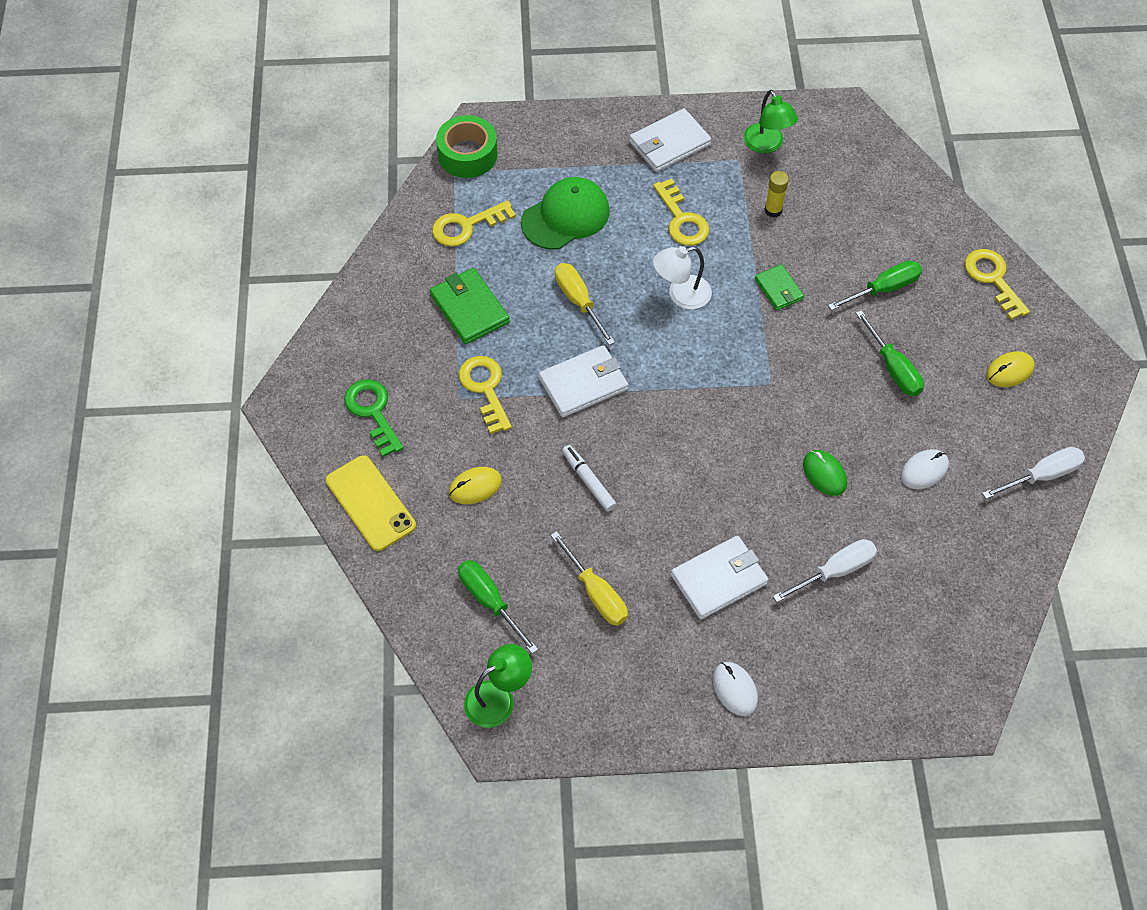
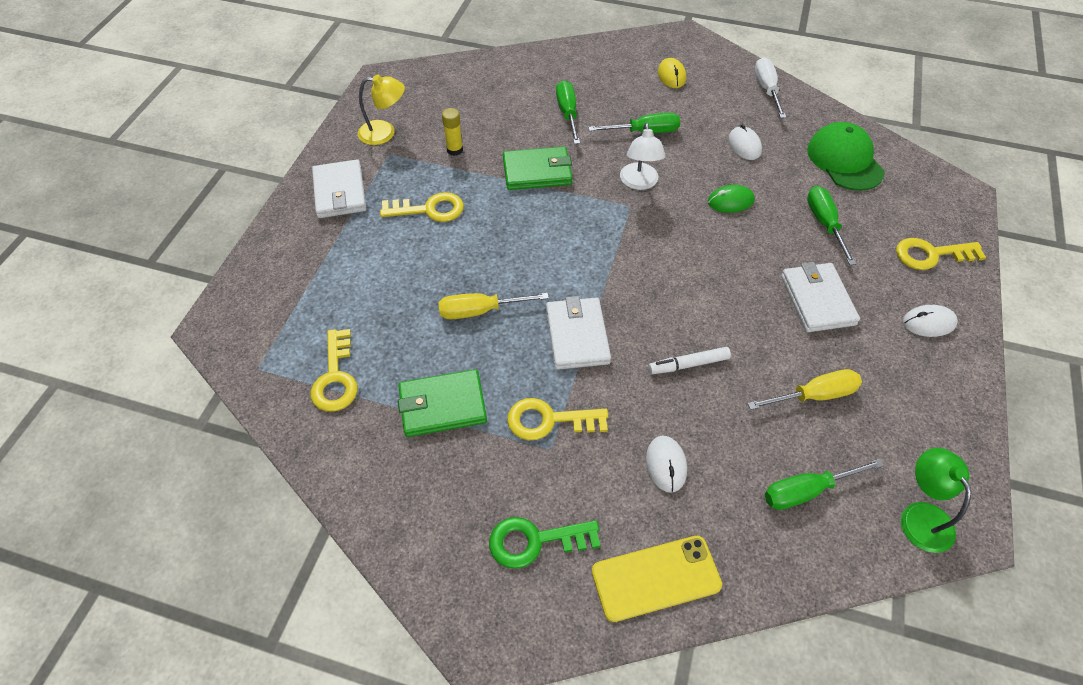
camera: 70 degrees left, 5 degrees down
green tape [436,115,498,178] -> none
yellow mouse [449,467,502,504] -> white mouse [646,436,687,493]
green cap [521,177,610,250] -> green cap moved to [807,122,885,191]
white lamp [653,246,712,309] -> white lamp moved to [620,123,666,190]
green lamp [743,89,798,153] -> yellow lamp [358,74,405,145]
green wallet [755,264,804,310] -> green wallet [503,147,572,190], size x1.62
white screwdriver [773,539,877,602] -> green screwdriver [807,186,856,265]
yellow key [965,249,1030,320] -> yellow key moved to [896,238,986,270]

